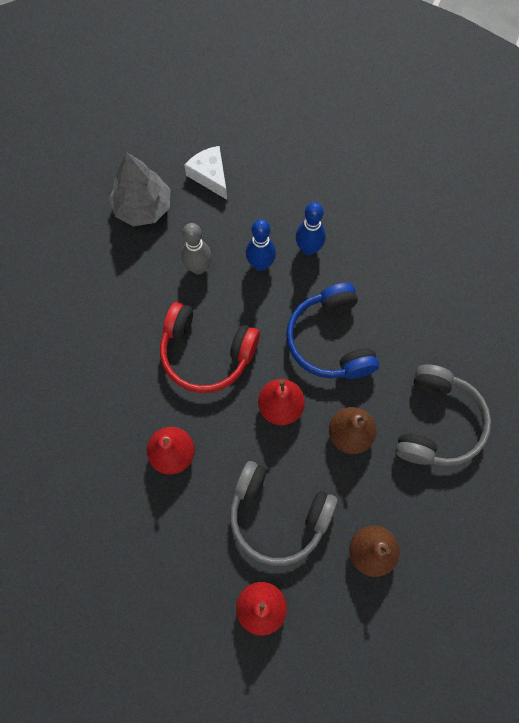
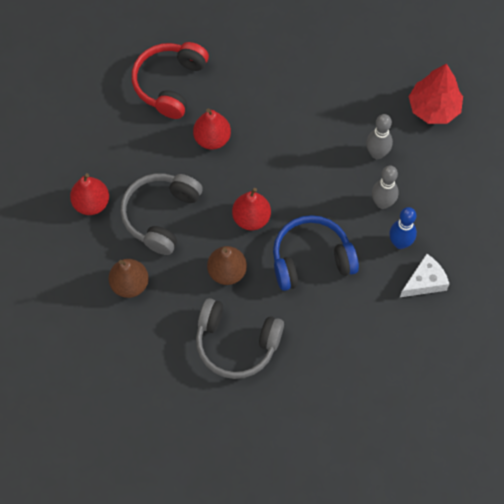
camera: 90 degrees right, 5 degrees down
grey tree [109,152,170,226] -> red tree [409,63,463,124]
red headphones [160,302,260,393] -> red headphones moved to [132,42,209,119]
white cheese [184,146,227,200] -> white cheese moved to [400,254,449,297]
blue bowling pin [246,219,276,271] -> grey bowling pin [372,166,399,209]

